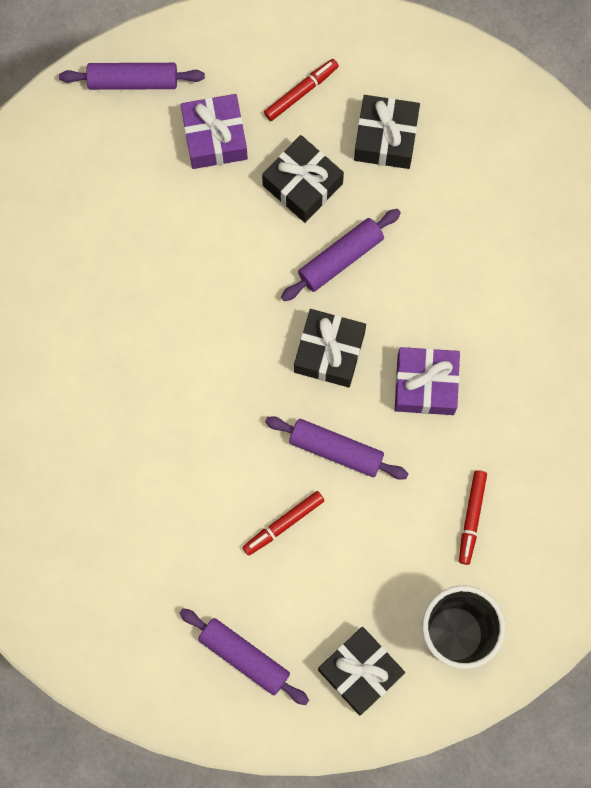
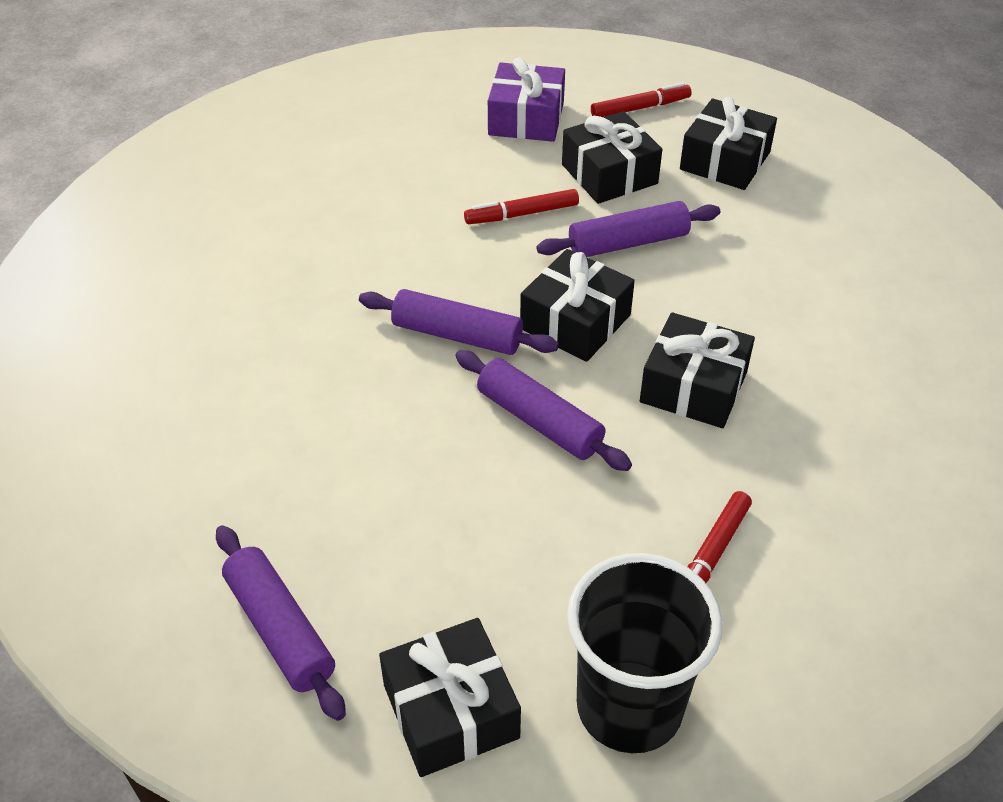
camera: 20 degrees right, 30 degrees down
purple rolling pin [59,63,205,90] -> purple rolling pin moved to [359,289,559,355]
red marker [242,491,324,556] -> red marker moved to [464,189,579,224]
purple gift [395,347,460,415] -> black gift [640,312,755,428]

